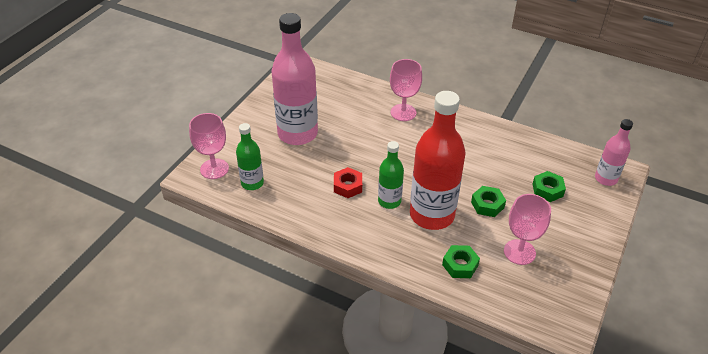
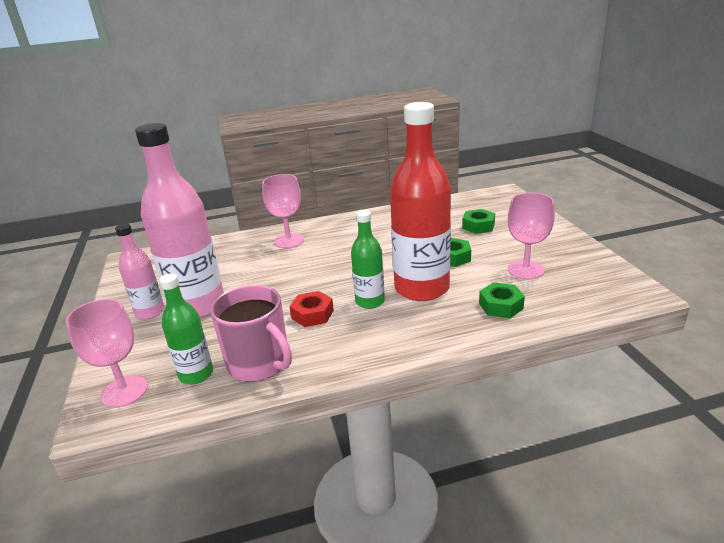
camera: 40 degrees left, 15 degrees down
pink bottle [595,119,633,186] -> pink bottle moved to [115,223,165,319]
none -> pink mug [210,285,292,381]

